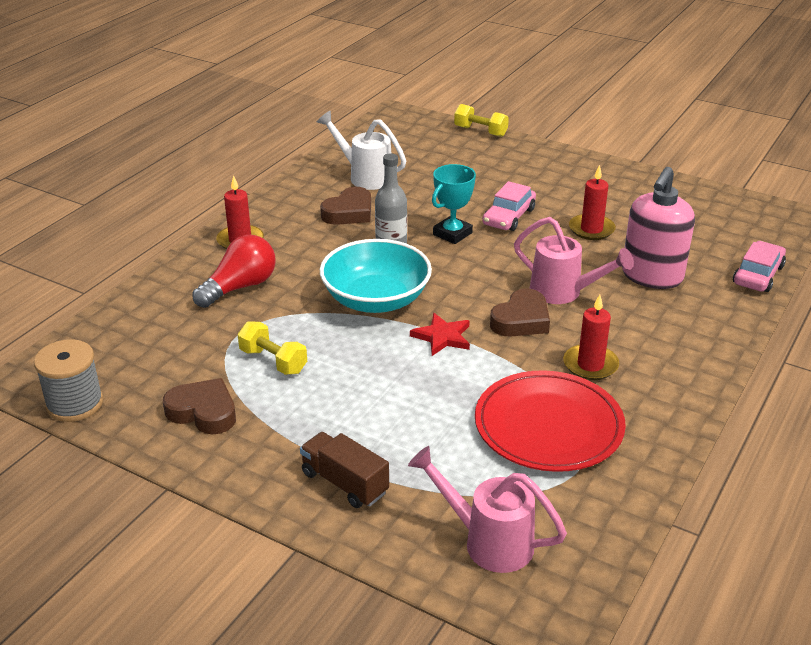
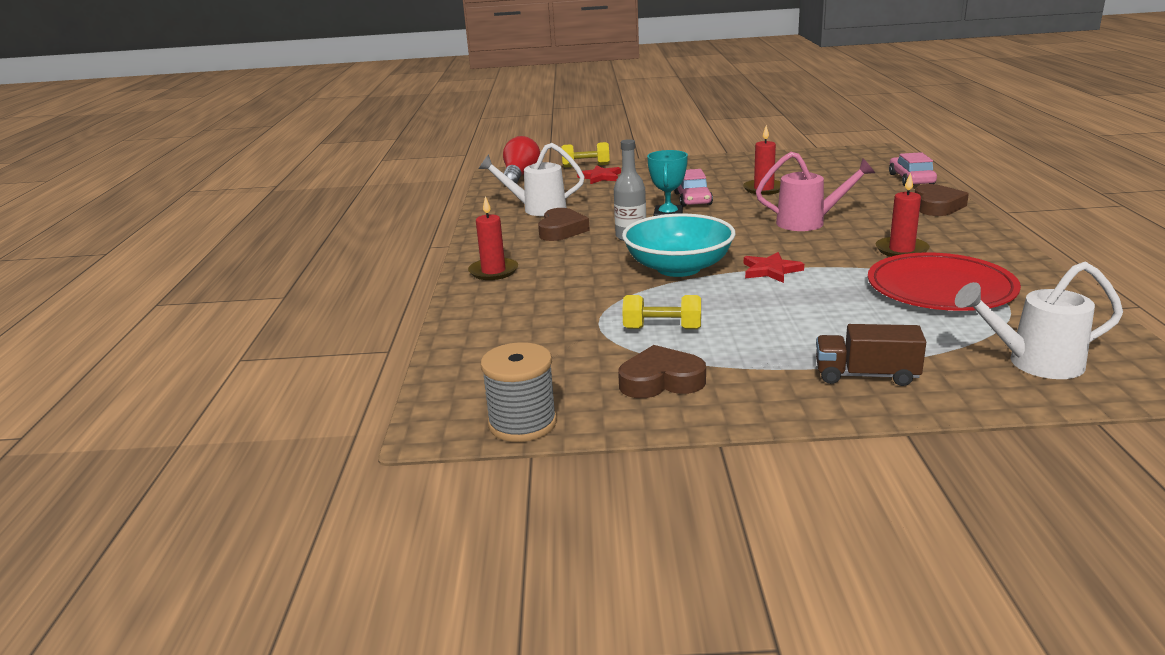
camera: 30 degrees left, 10 degrees down
red light bulb [192,235,276,308] -> red light bulb moved to [503,136,540,184]
pink watering can [408,446,567,573] -> white watering can [955,262,1123,379]
brown heart [490,288,550,337] -> brown heart moved to [915,184,969,216]
pink soap dispenser [622,167,695,289] -> none
none -> red star [577,165,621,184]

